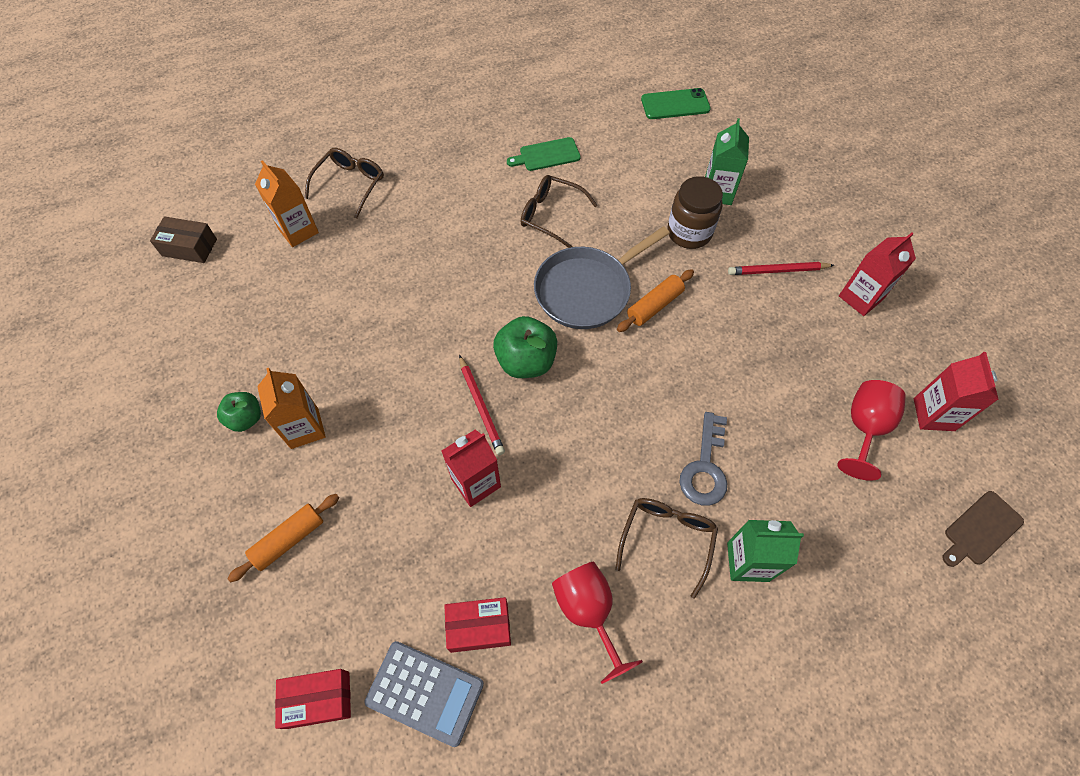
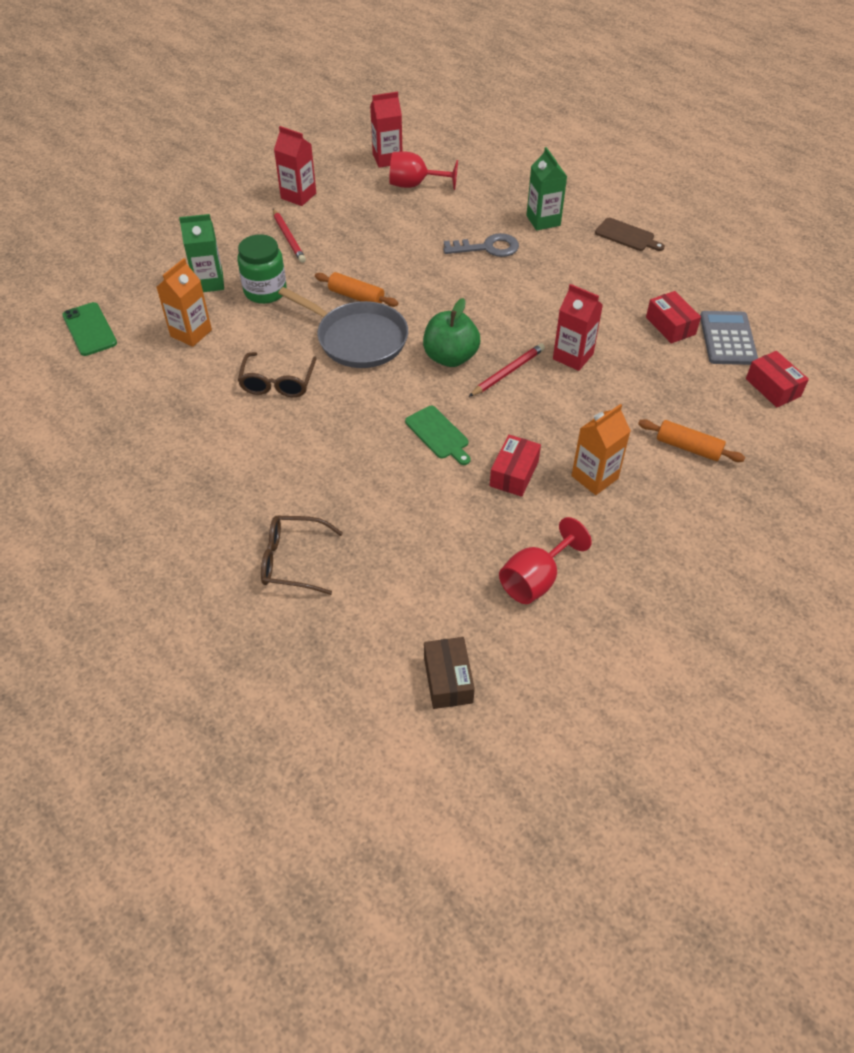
camera: 110 degrees left, 10 degrees down
green apple [217,392,261,432] -> none
orange carton [255,160,319,247] -> orange carton moved to [157,258,212,347]
green cutting board [507,137,581,171] -> green cutting board moved to [405,406,471,465]
red goblet [552,562,643,684] -> red goblet moved to [499,517,592,604]
brown glasses [615,498,718,599] -> none
brown jar [667,176,723,249] -> green jar [237,234,287,304]
brown cutting board [942,491,1024,567] -> brown cutting board moved to [595,218,665,251]
none -> red box [490,435,541,497]

